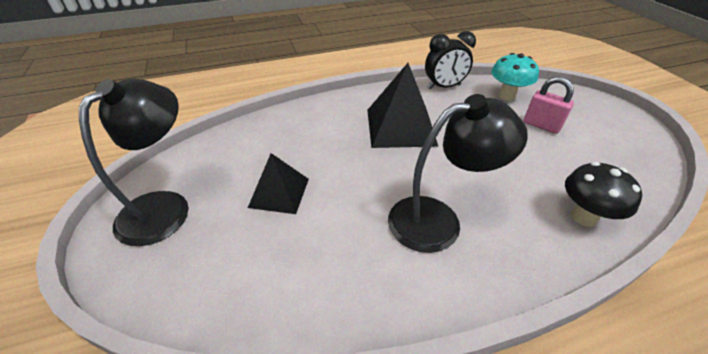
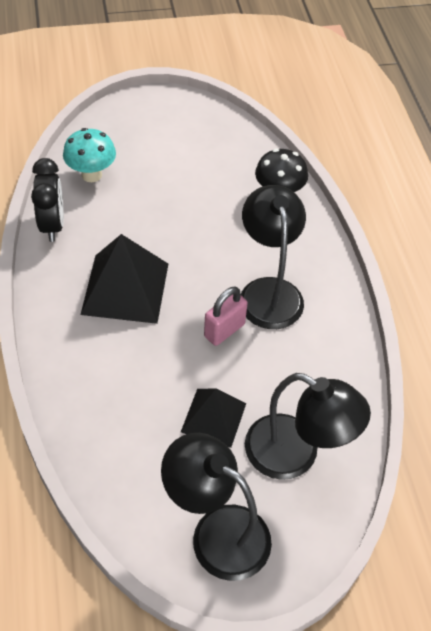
camera: 85 degrees left, 10 degrees up
pink padlock [524,77,574,134] -> pink padlock moved to [204,287,248,346]
none -> black lamp [245,373,371,480]

